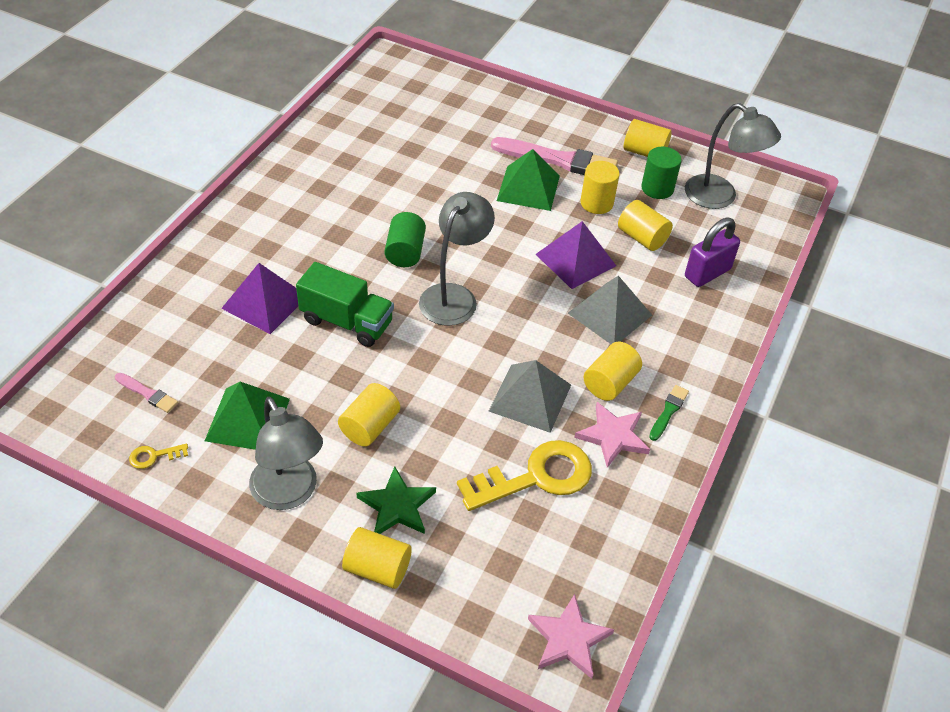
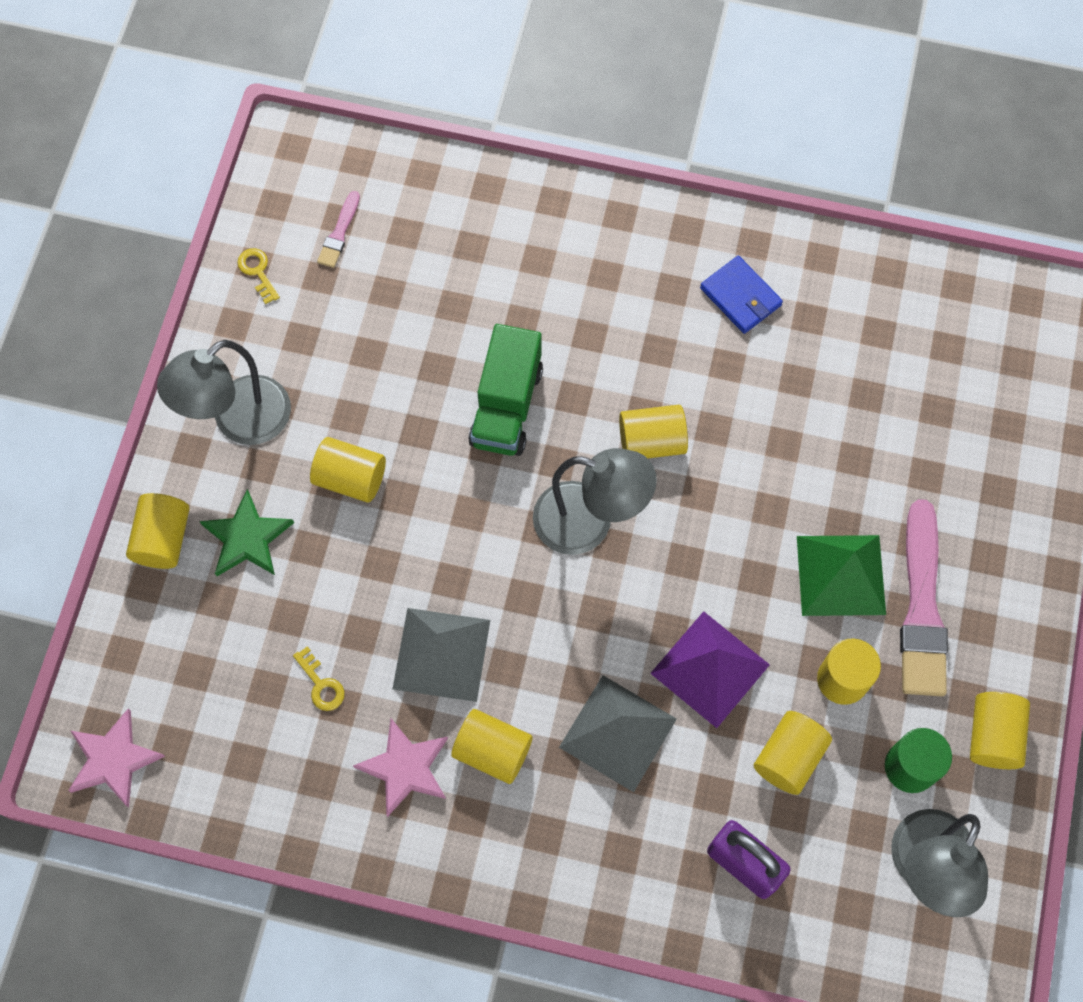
camera: 80 degrees right, 20 degrees up
green pyramid [205,382,290,450] -> none
purple pyramid [221,263,298,334] -> none
green cylinder [384,212,426,267] -> yellow cylinder [619,405,688,458]
yellow key [457,440,592,511] -> yellow key [293,646,345,711], size x0.42
green brush [649,385,689,441] -> none
none -> blue wallet [700,256,783,334]

